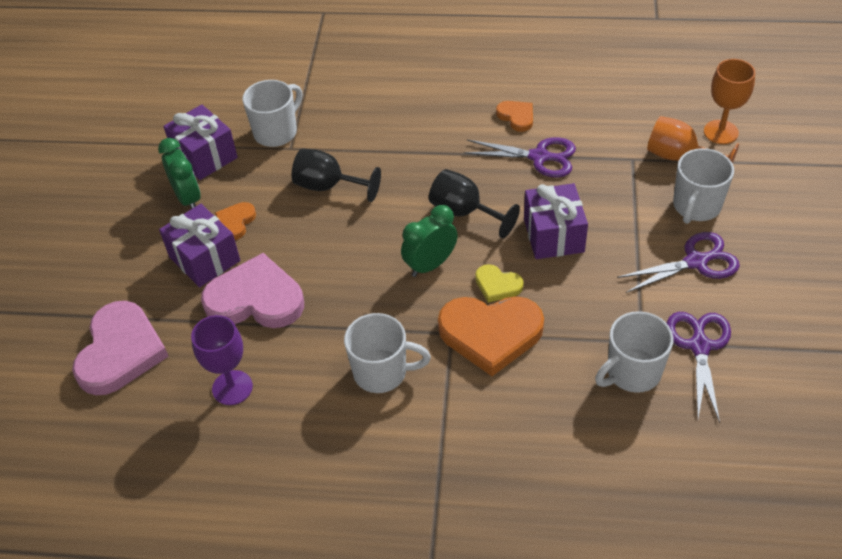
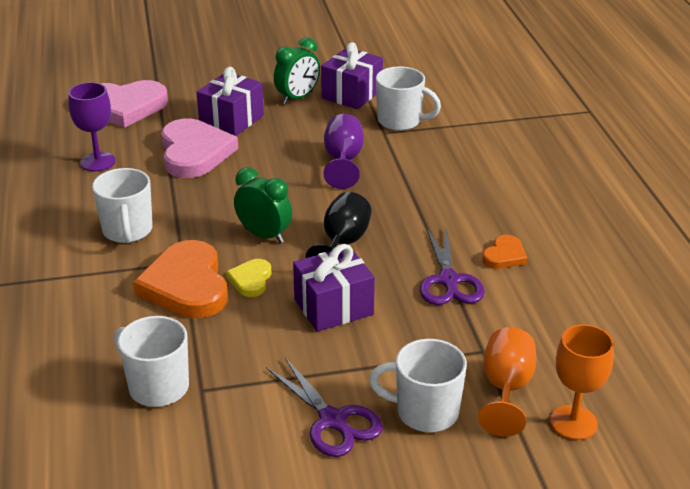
camera: 70 degrees right, 15 degrees down
orange heart [215,202,256,240] -> none
black goblet [291,148,381,202] -> purple goblet [324,114,364,189]
purple scissors [667,312,731,423] -> none

